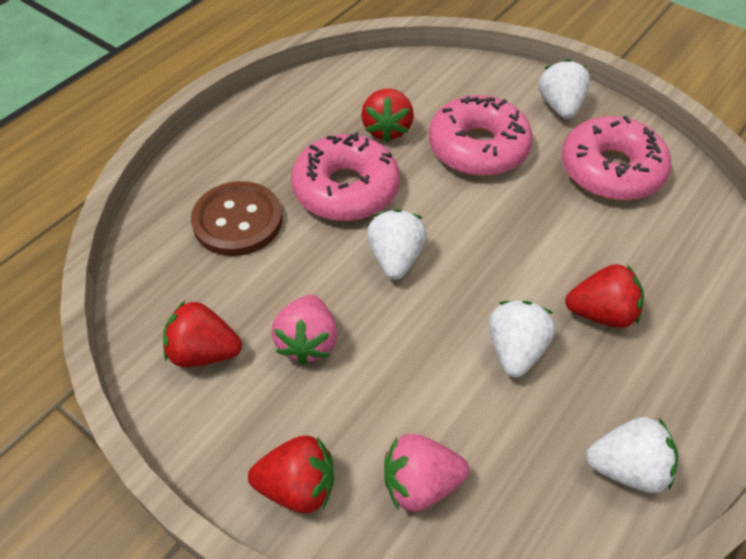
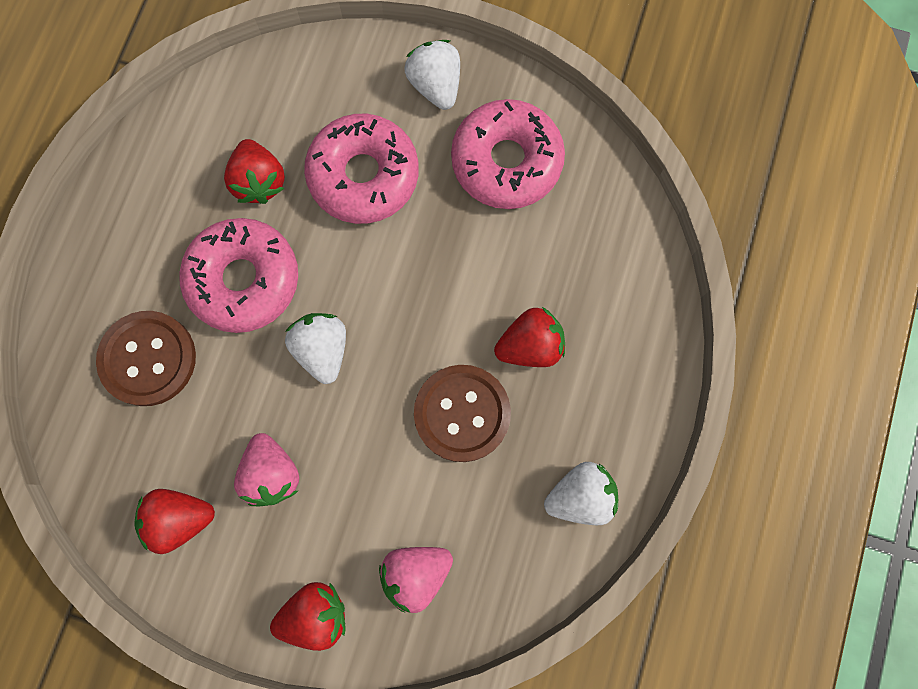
camera: 20 degrees left, 25 degrees up
white strawberry [489,301,555,377] -> brown button [414,365,511,462]

